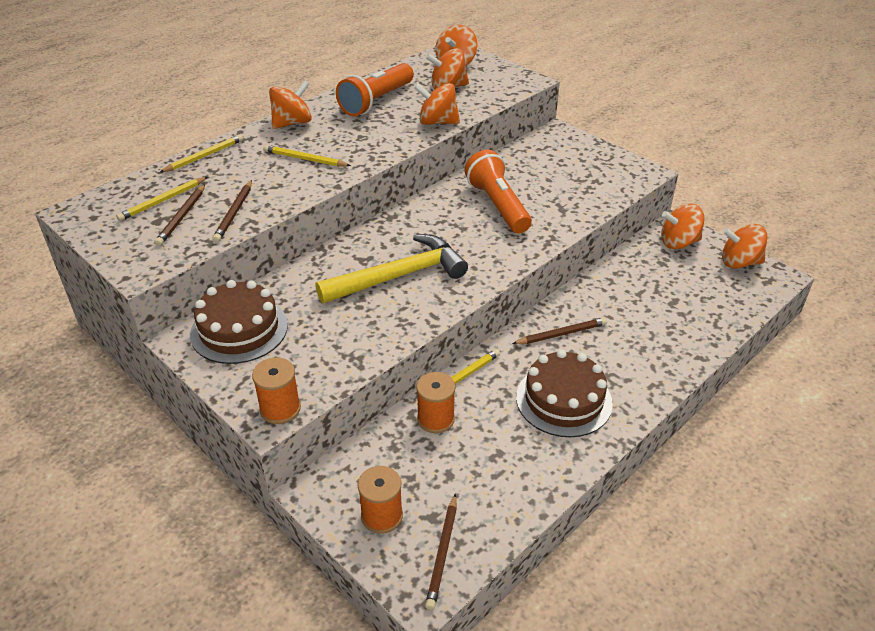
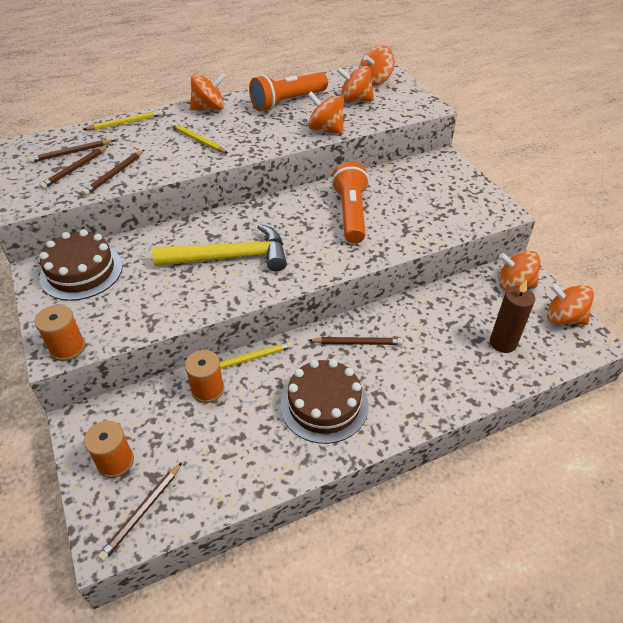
camera: 20 degrees right, 5 degrees up
yellow pencil [116,177,208,221] -> brown pencil [28,140,115,163]
none -> brown candle [490,279,535,353]

